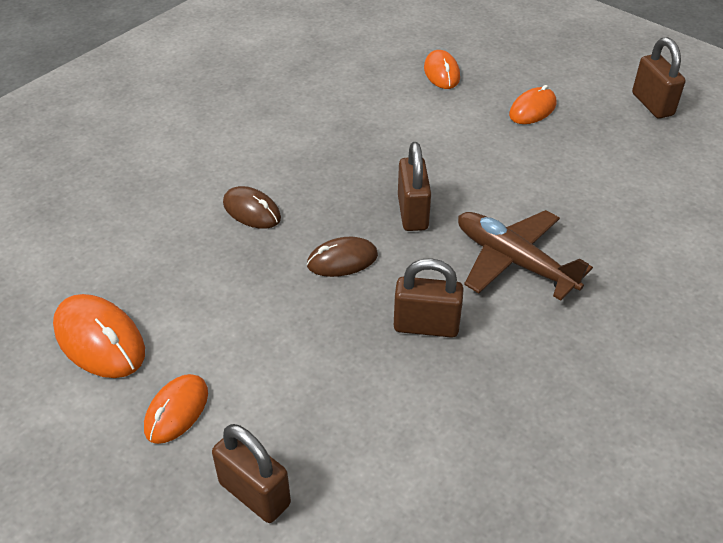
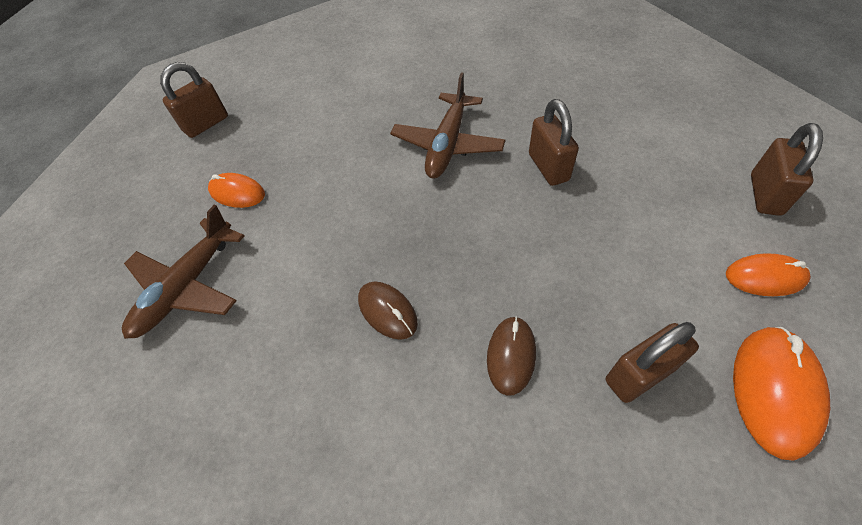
camera: 110 degrees left, 10 degrees up
brown mouse [307,237,378,277] -> brown mouse moved to [358,282,418,340]
brown padlock [398,142,431,231] -> brown padlock moved to [606,322,699,403]
orange mouse [424,50,460,89] -> brown plane [122,205,244,339]

